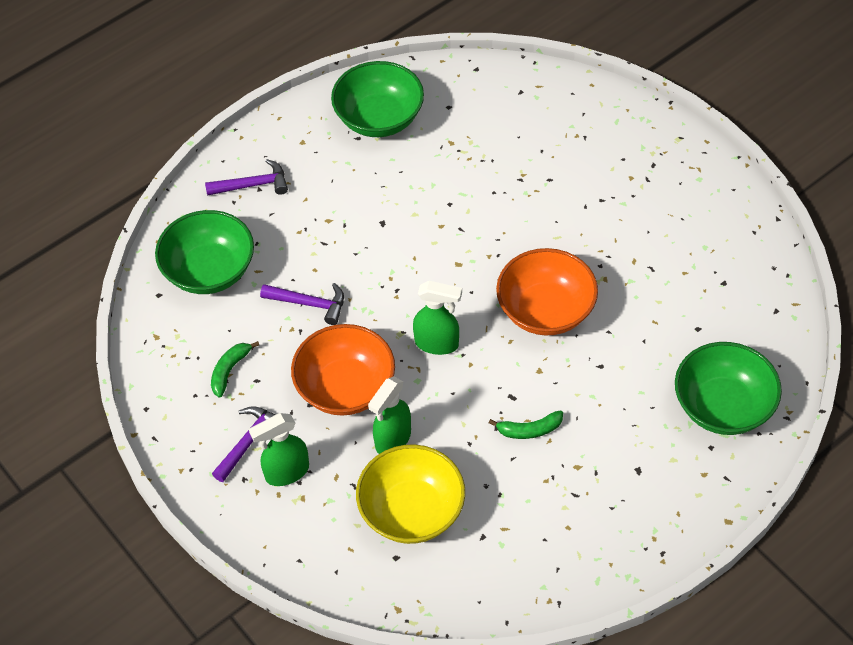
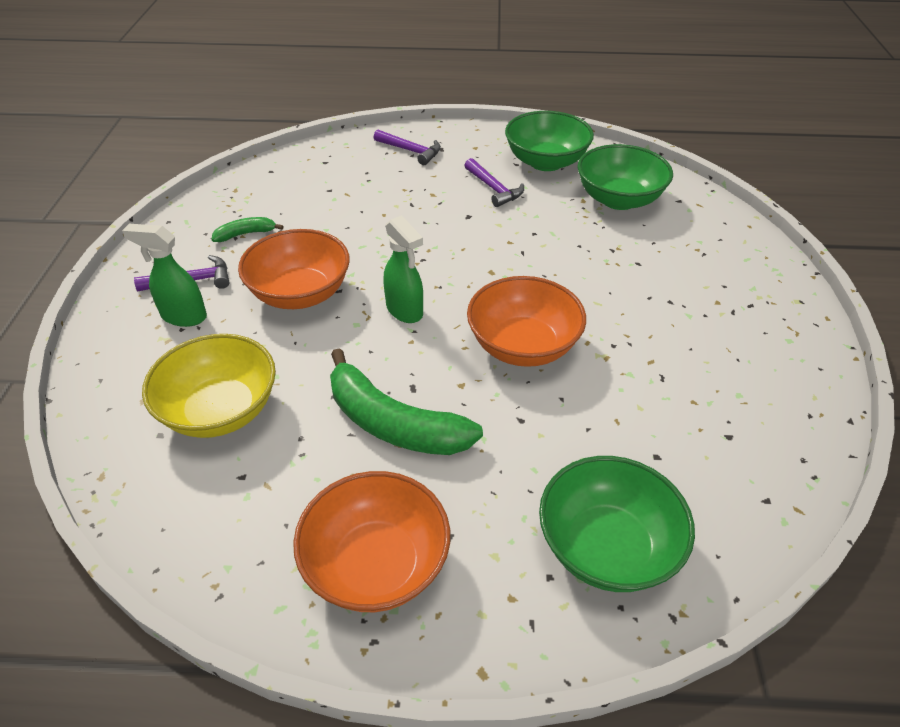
camera: 40 degrees right, 10 degrees down
green bowl [155,210,254,294] -> green bowl moved to [578,144,673,210]
purple hammer [260,283,344,325] -> purple hammer moved to [464,158,524,207]
green spray bottle [368,377,411,454] -> none
green banana [489,410,563,439] -> green banana [330,348,483,455], size x2.08
none -> orange bowl [293,471,450,612]

